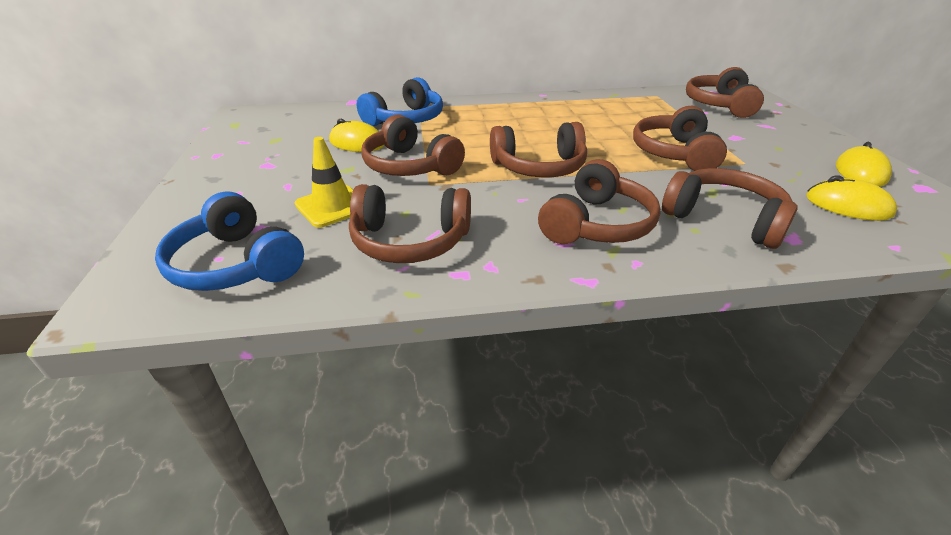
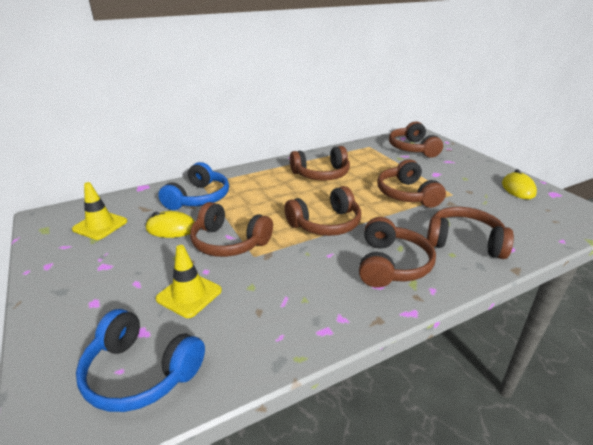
camera: 20 degrees left, 5 degrees down
brown headphones [349,184,471,263] -> brown headphones moved to [290,146,350,181]
yellow mouse [806,176,897,221] -> none
none -> yellow traffic cone [72,182,127,240]

